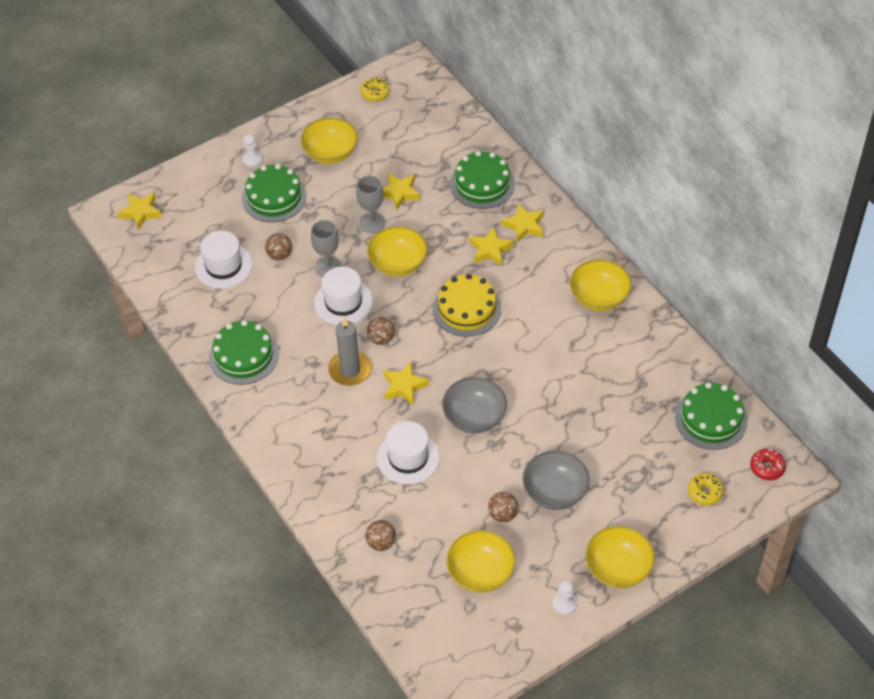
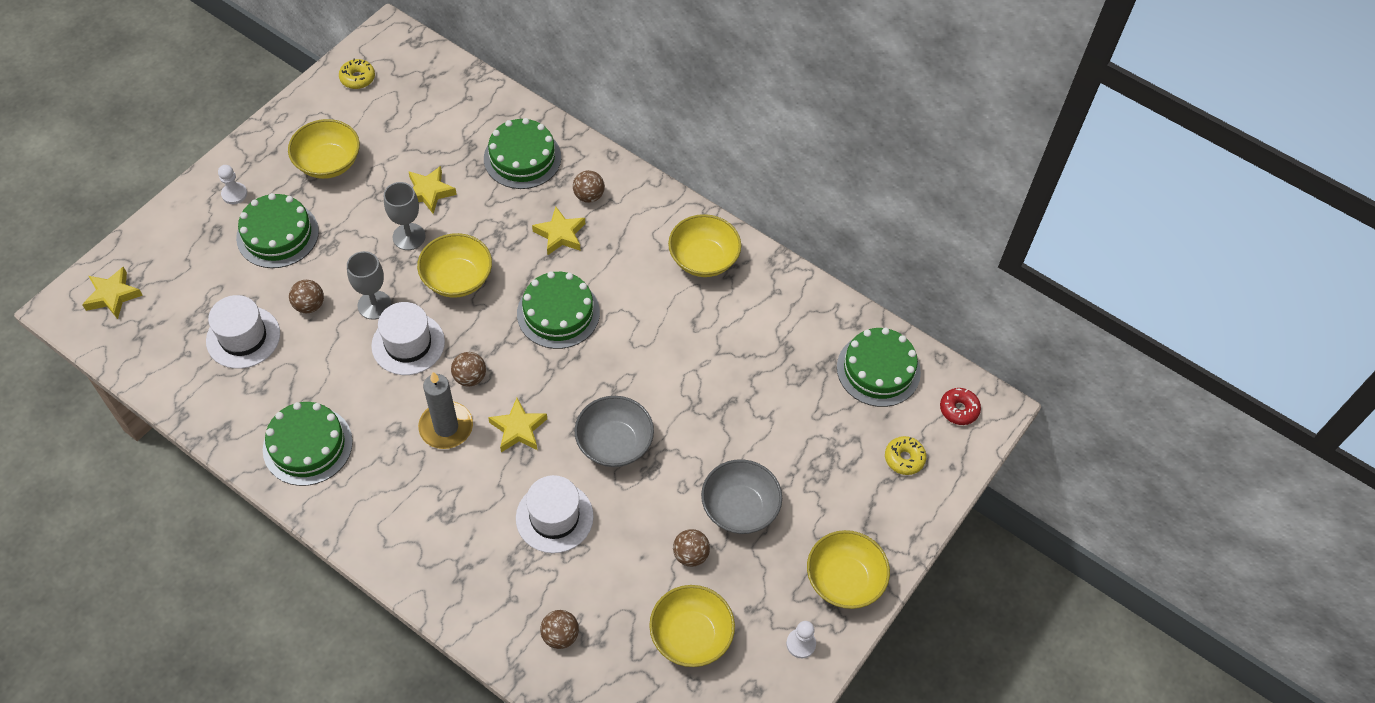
camera: 25 degrees left, 5 degrees up
yellow cake [433,274,501,337] -> green cake [517,271,600,349]
yellow star [501,204,544,243] -> brown ball [573,170,605,203]

